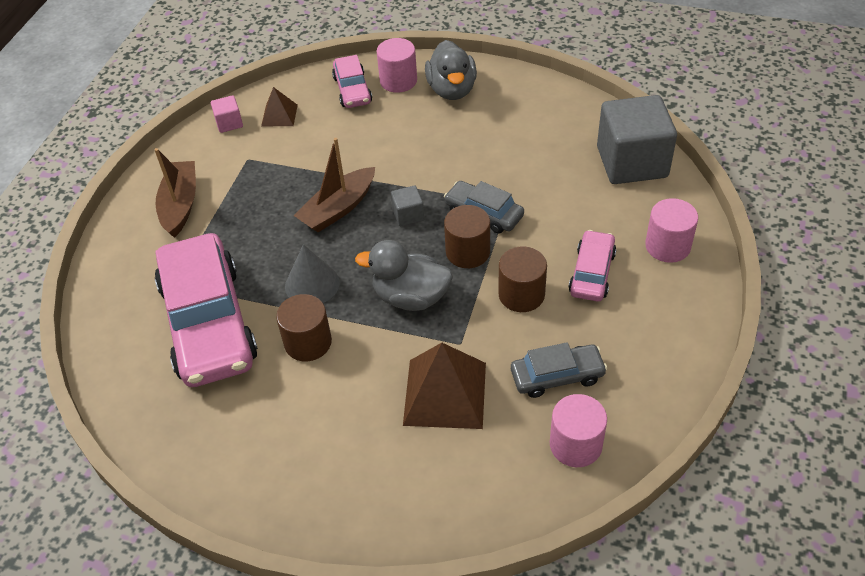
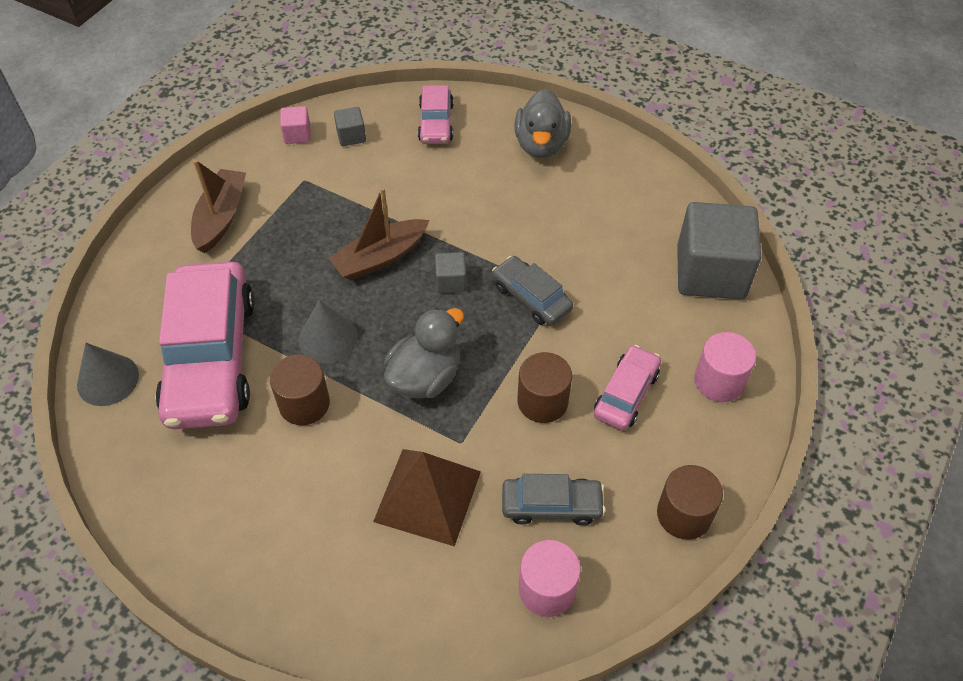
camera: 10 degrees right, 5 degrees up
brown pyramid [261,87,298,126] -> grey cube [334,107,366,146]
grey duck [355,240,453,311] -> grey duck turned 105 degrees clockwise [384,308,464,398]
pink cylinder [376,38,417,93] -> none
brown cylinder [444,205,490,268] -> brown cylinder moved to [657,465,723,540]
none -> grey cone [77,343,139,406]

